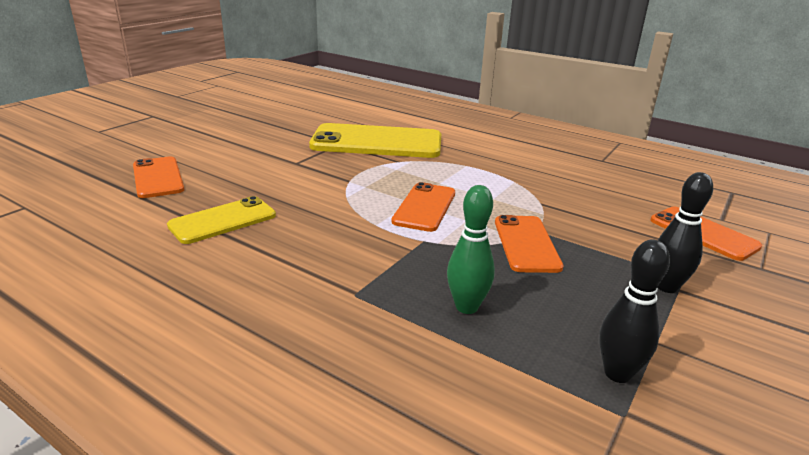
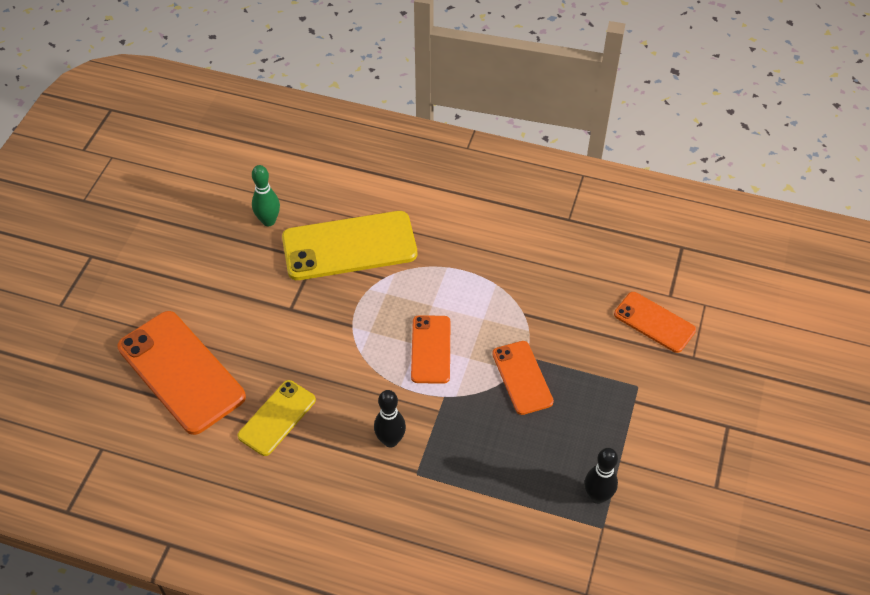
camera: 15 degrees left, 25 degrees up
orange phone [133,156,184,198] -> orange phone [118,311,246,435], size x1.76
green bowling pin [447,185,495,314] -> green bowling pin moved to [252,165,280,226]
black bowling pin [658,172,713,293] -> black bowling pin moved to [374,390,406,448]

